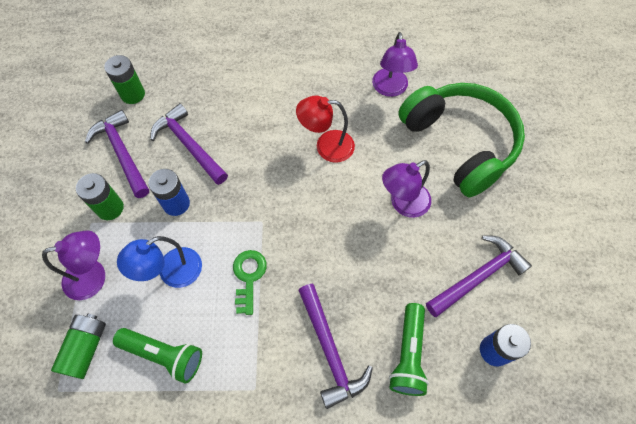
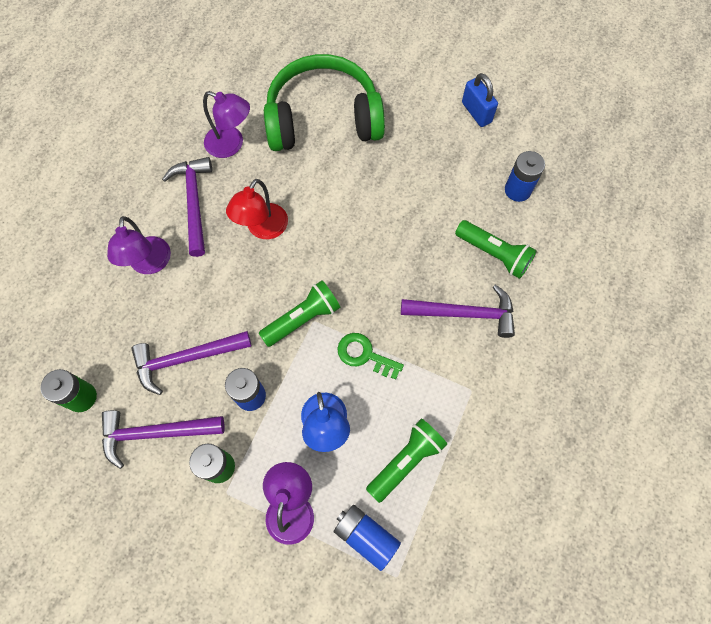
camera: 65 degrees left, 5 degrees up
green battery [51,314,106,379] -> blue battery [333,505,401,571]
purple lamp [382,160,431,218] -> purple lamp moved to [107,216,171,274]
purple hammer [426,235,532,317] -> purple hammer moved to [162,157,212,257]
none -> green flashlight [259,280,341,347]
none -> blue padlock [462,73,498,127]

